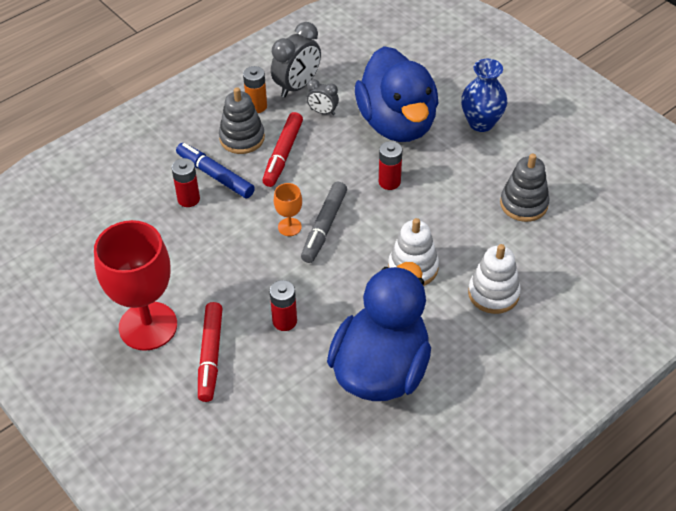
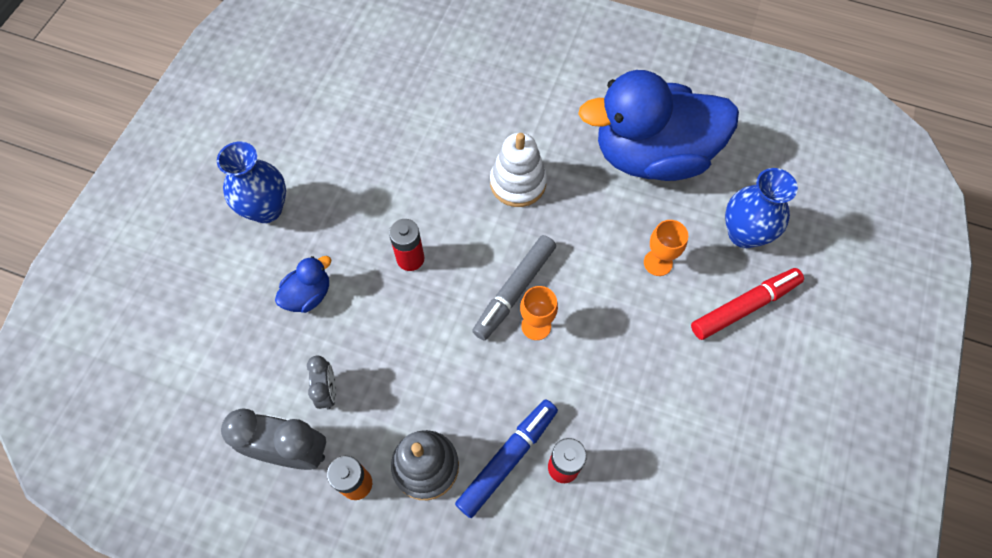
camera: 120 degrees left, 15 degrees up
red goblet [94,220,177,351] -> none
blue marker [176,143,255,198] -> blue marker turned 150 degrees counterclockwise [455,399,558,518]
red marker [262,112,303,187] -> none
red battery [270,280,297,331] -> orange goblet [644,220,688,276]
grey marker [301,181,347,263] -> grey marker turned 135 degrees clockwise [472,235,556,340]
blue duck [355,46,439,142] -> blue duck [275,256,331,313], size x0.40
white stacking toy [468,244,521,314] -> none
grey stacking toy [500,153,550,222] -> none
none -> blue vase [725,168,798,248]

